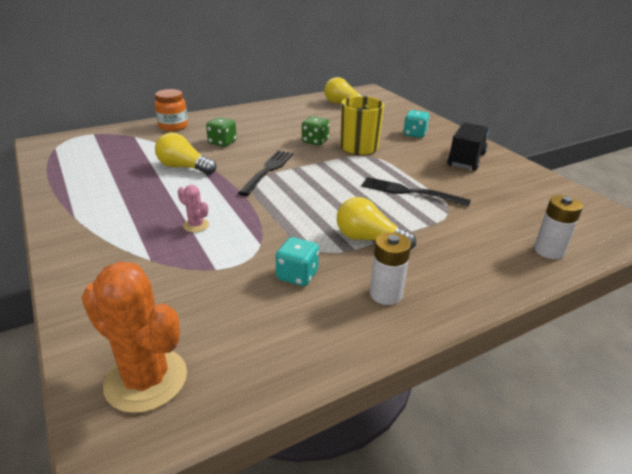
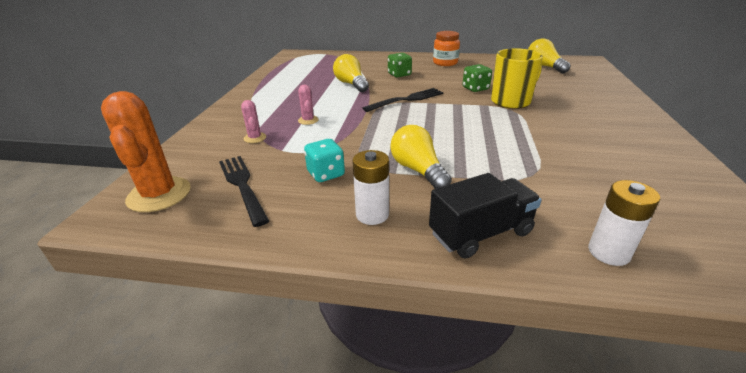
camera: 40 degrees right, 0 degrees up
orange jar [155,89,188,131] -> orange jar moved to [433,31,460,66]
black fork [361,177,471,207] -> black fork moved to [219,156,269,227]
turquoise dice [403,110,430,138] -> none
black truck [447,122,489,171] -> black truck moved to [429,173,542,259]
none -> pink cactus [241,100,266,143]

